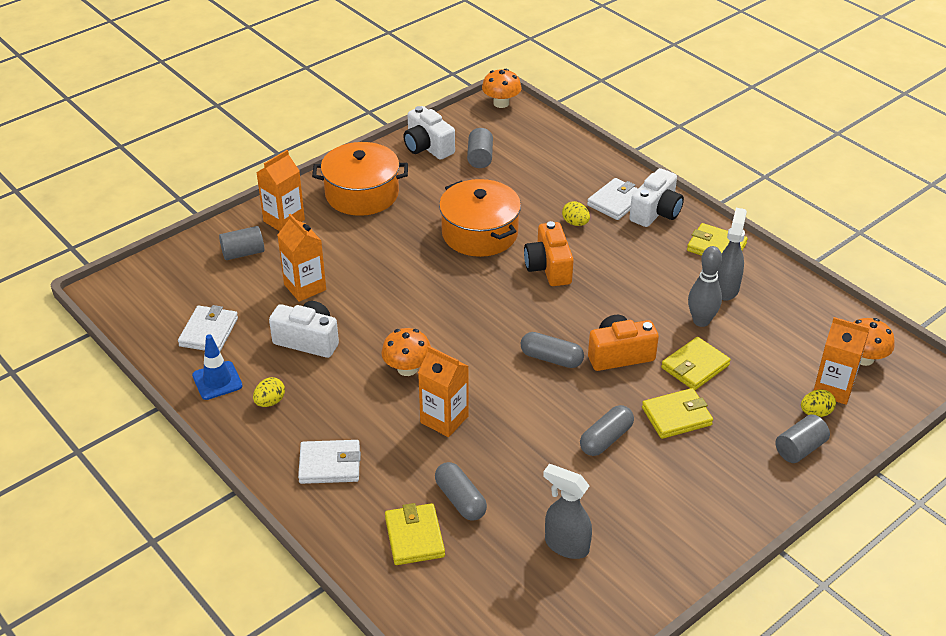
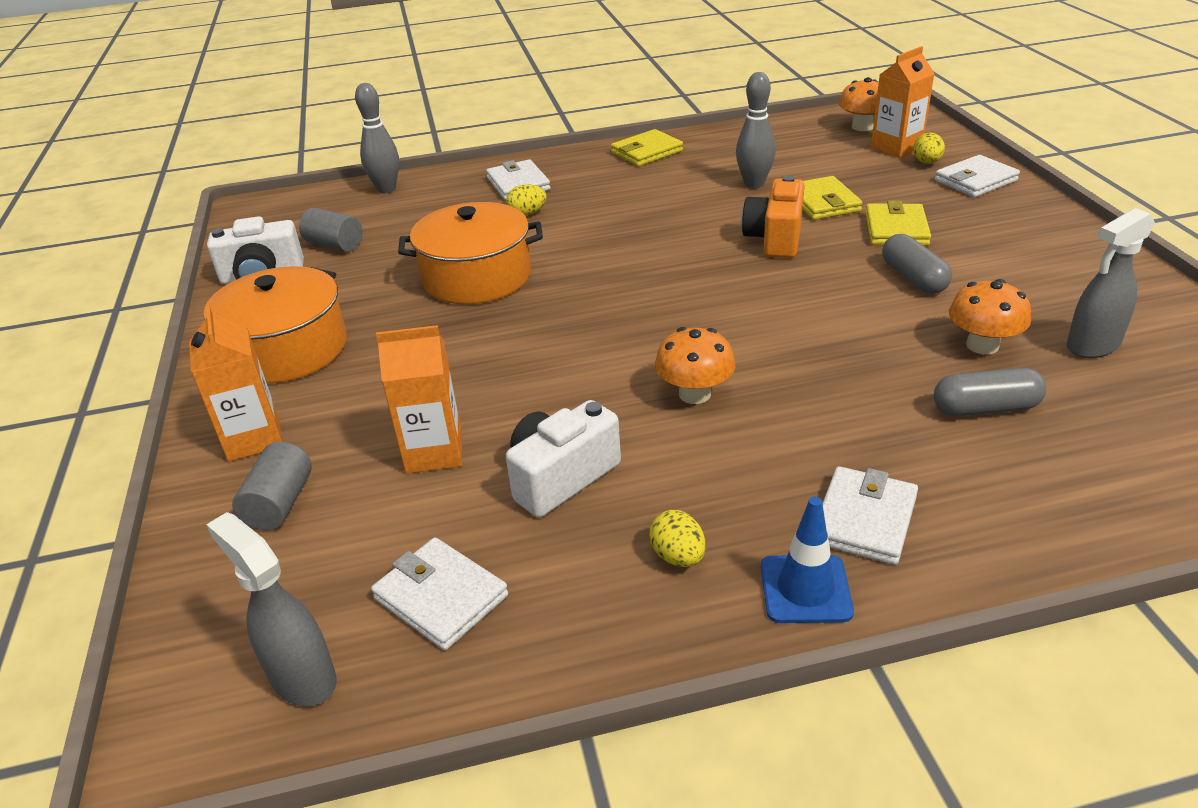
camera: 60 degrees left, 5 degrees down
blue traffic cone [192,334,242,400] -> blue traffic cone moved to [761,496,854,623]
yellow wallet [385,503,445,565] -> none
orange carton [418,346,469,437] -> none
orange mushroom [482,69,521,108] -> orange mushroom moved to [949,279,1031,354]
grey capsule [521,332,584,368] -> none
orange camera [524,221,574,286] -> none
white camera [629,168,684,227] -> none
grey spray bottle [717,208,747,301] -> grey spray bottle moved to [206,512,337,706]
grey cylinder [775,414,830,463] -> white wallet [935,155,1020,197]
none -> grey bowling pin [355,83,399,193]

